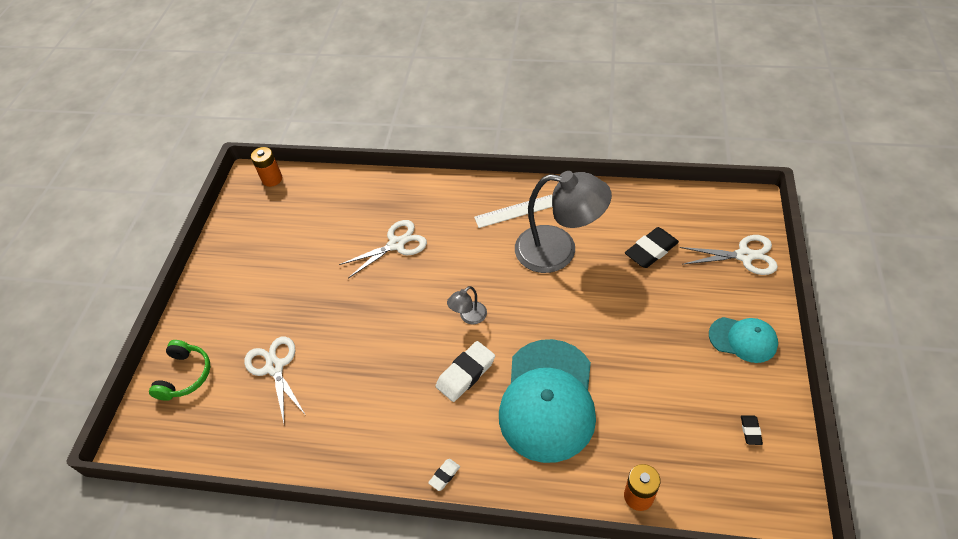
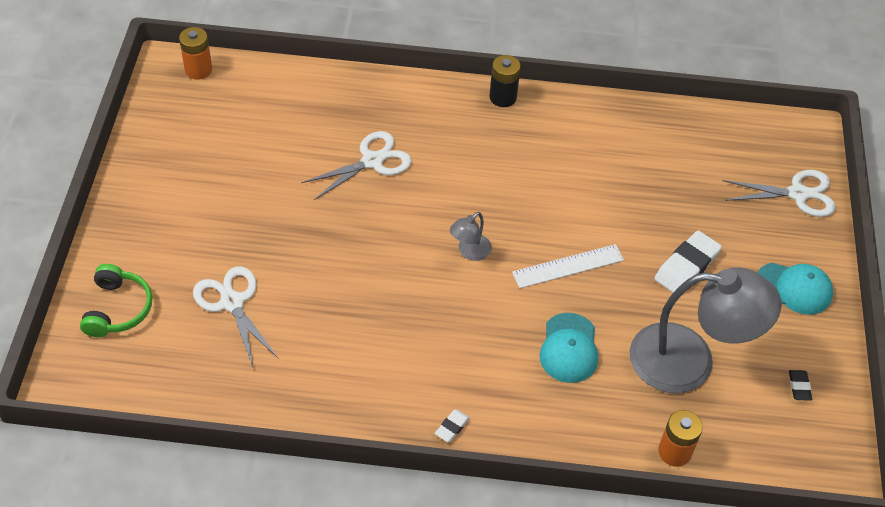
camera: 10 degrees left, 0 degrees up
white eraser [436,341,495,402] -> white eraser moved to [655,230,722,293]
white ruler [474,194,552,228] -> white ruler moved to [512,244,624,288]
turquoise cap [499,339,596,463] -> turquoise cap [539,313,598,383], size x0.52
grey lamp [515,171,612,273] -> grey lamp moved to [629,267,782,393]
black eraser [625,227,679,268] -> none
none -> black battery [489,55,521,107]

